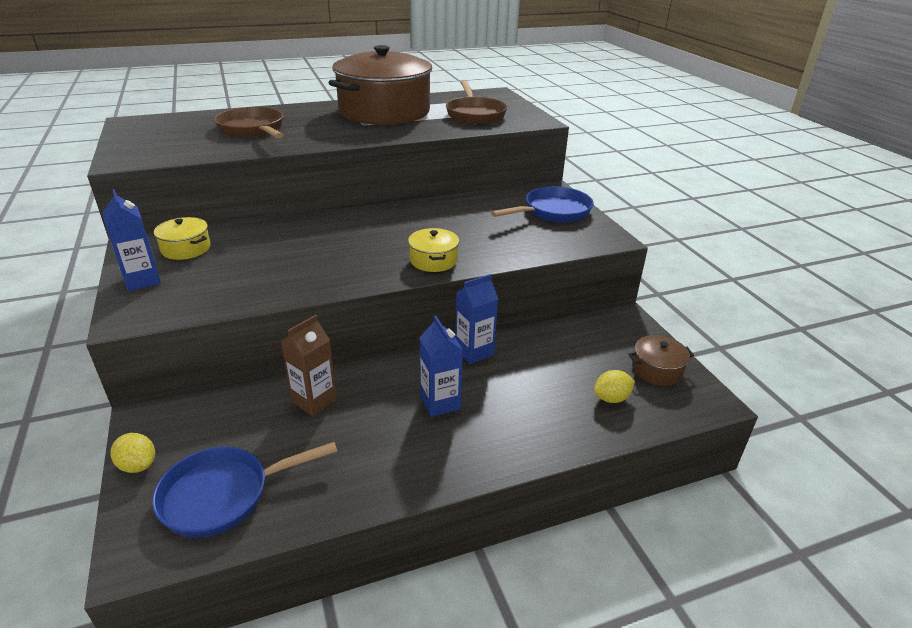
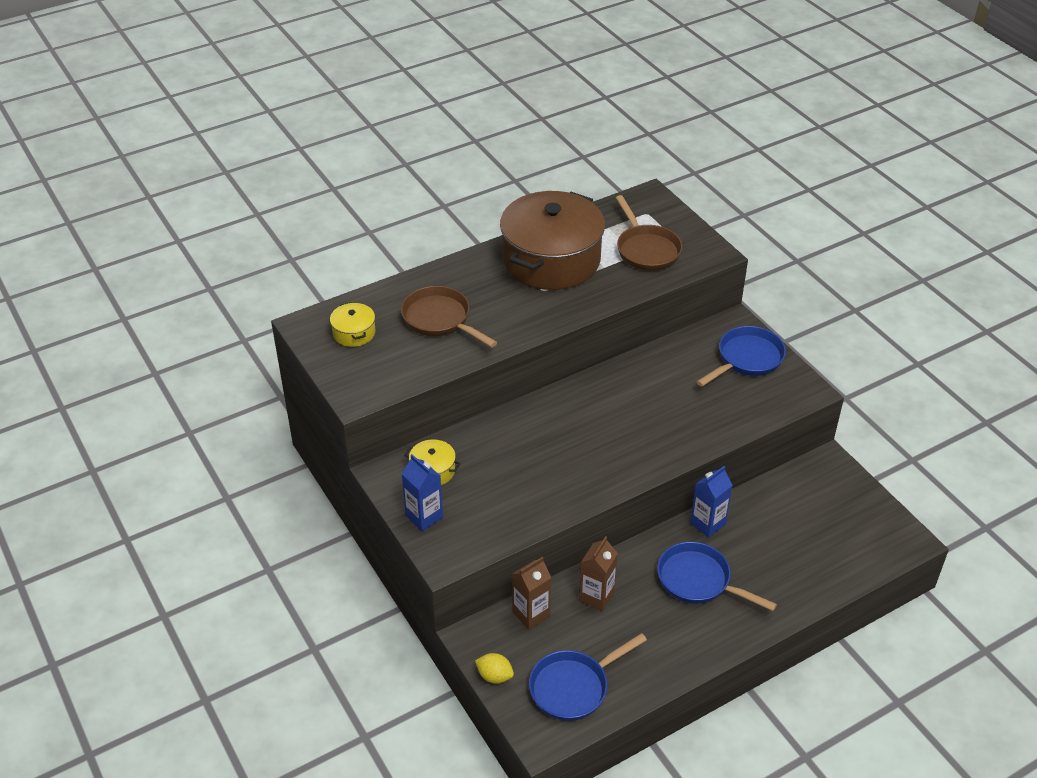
camera: 10 degrees left, 10 degrees up
yellow pot [408,228,459,272] -> yellow pot moved to [330,302,375,347]
blue carton [419,316,463,417] -> blue pan [657,542,777,611]
yellow lemon [594,370,635,403] -> none
brown pot [628,335,694,386] -> none
none -> brown carton [512,557,551,630]

